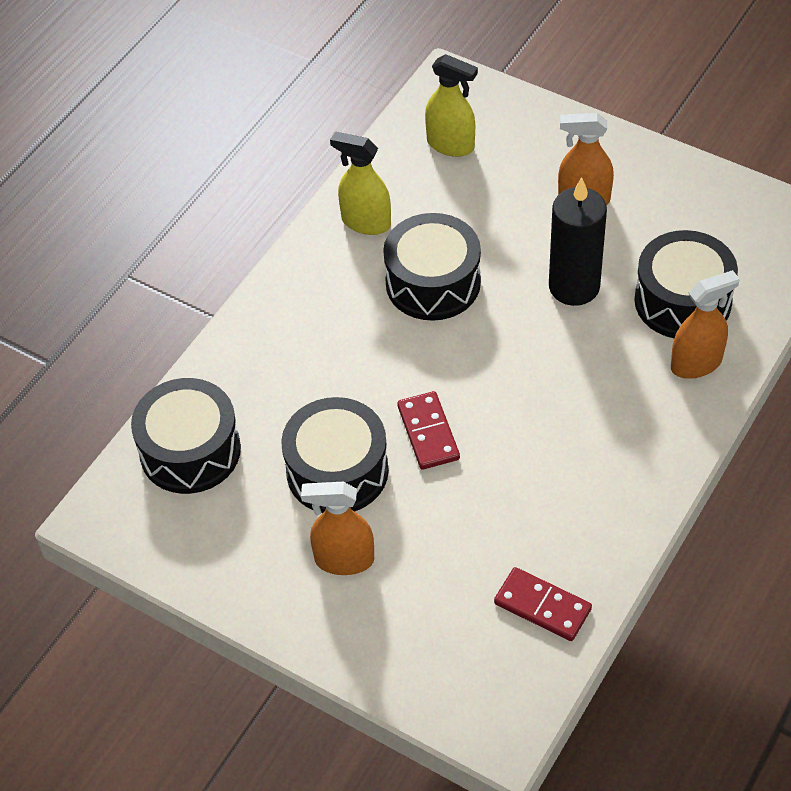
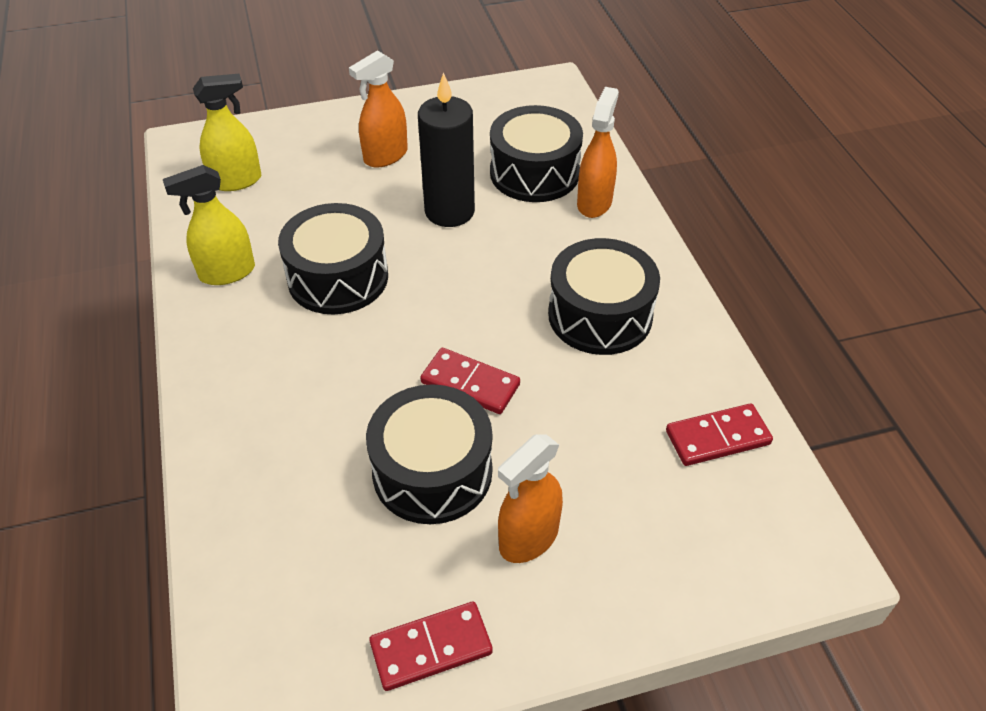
camera: 50 degrees left, 5 degrees down
black drum [131,378,241,494] -> black drum moved to [548,238,660,355]
none -> red domino [369,602,493,691]

